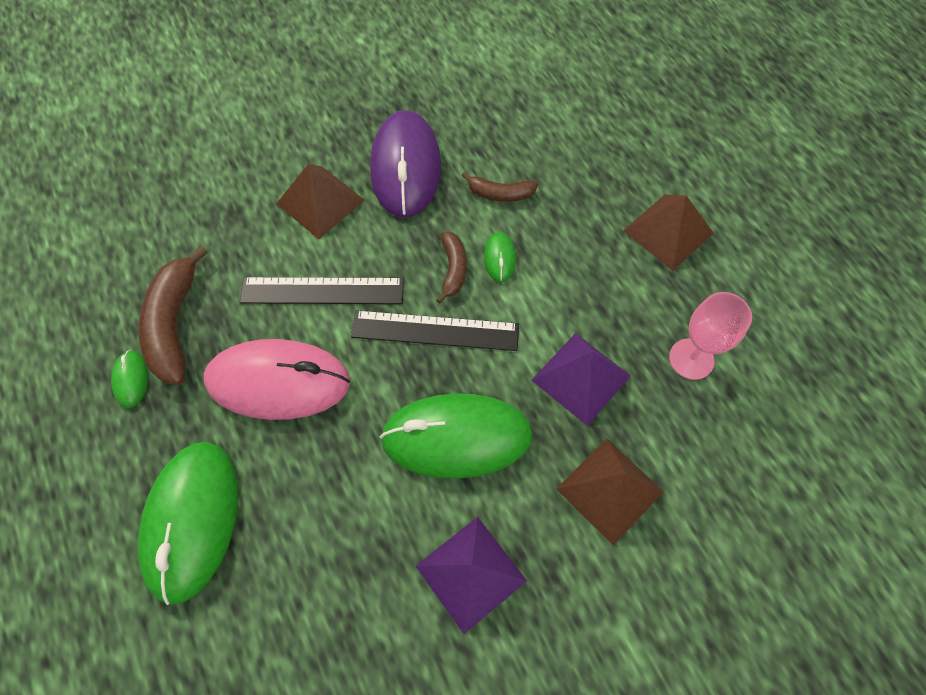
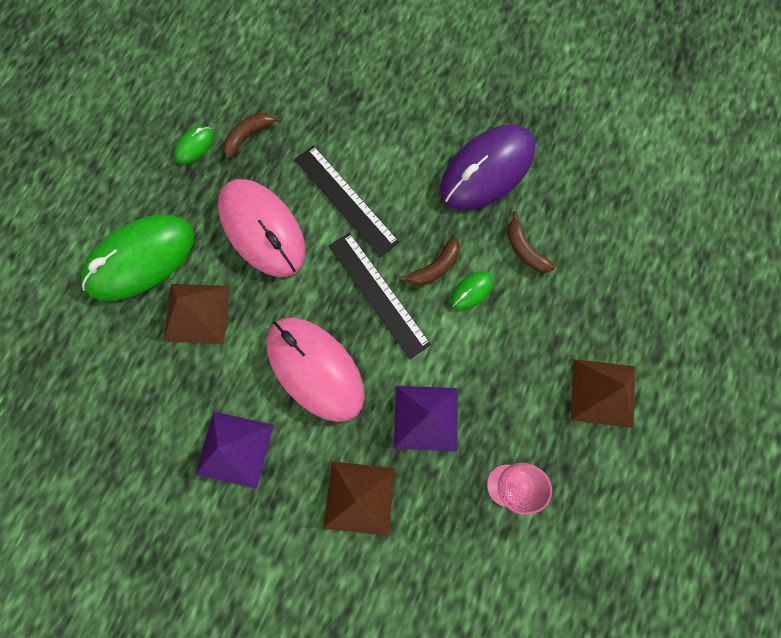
camera: 50 degrees right, 10 degrees up
brown banana [138,246,207,385] -> brown banana [223,113,282,159], size x0.56
brown pyramid [276,164,365,239] -> brown pyramid moved to [163,284,230,344]
green mouse [380,393,532,479] -> pink mouse [266,317,365,422]

